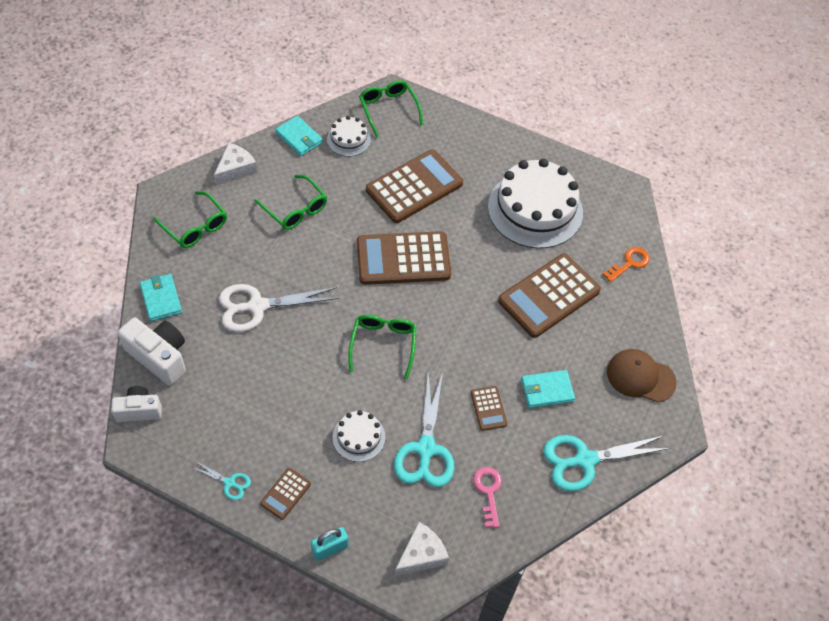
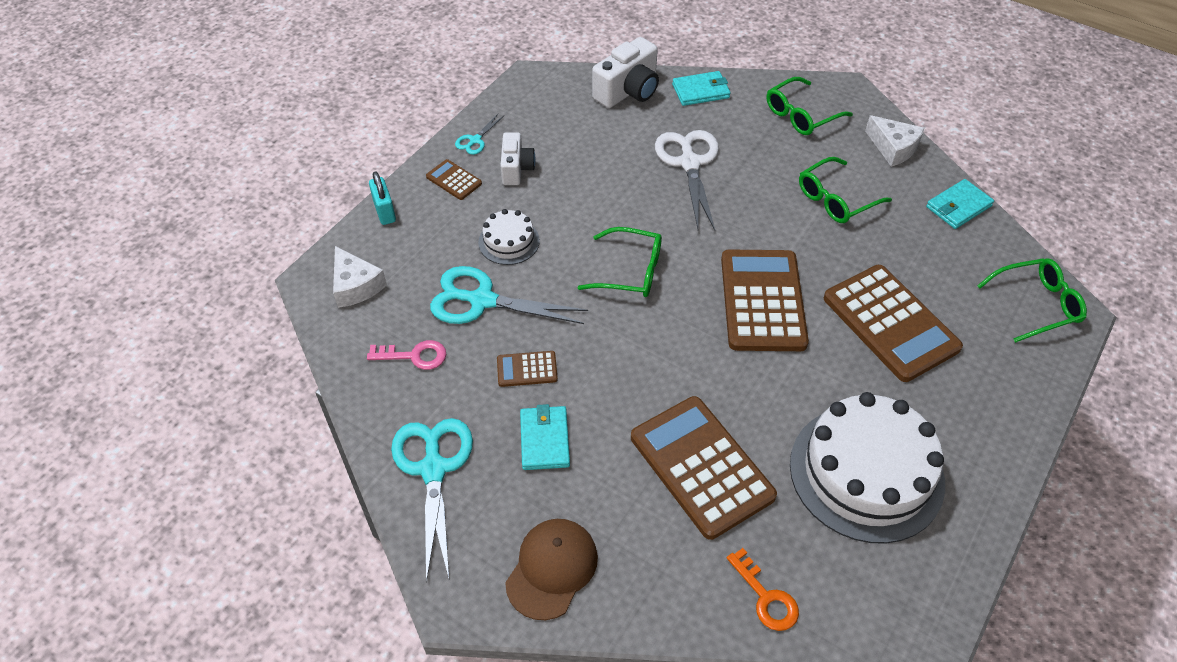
camera: 100 degrees right, 5 degrees down
white camera [111,386,162,422] -> white camera moved to [500,132,536,185]
white cake [327,116,371,157] -> none

